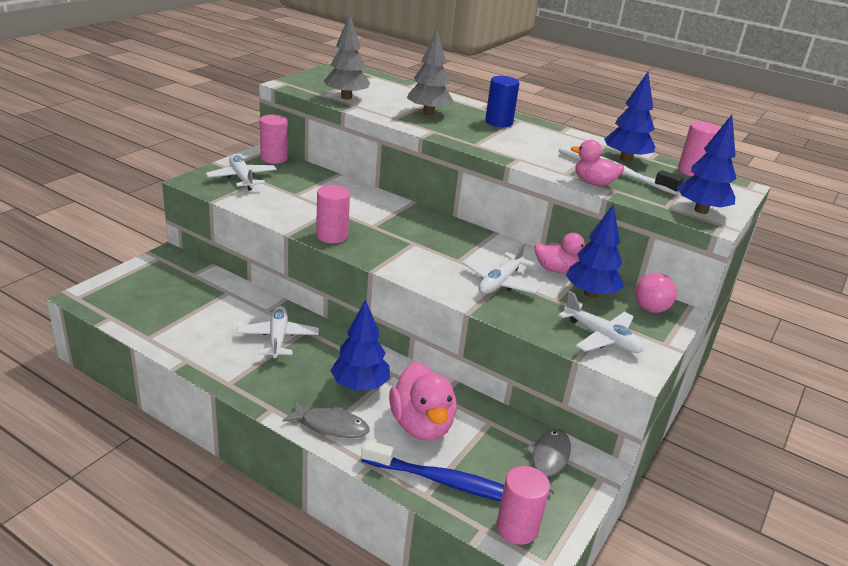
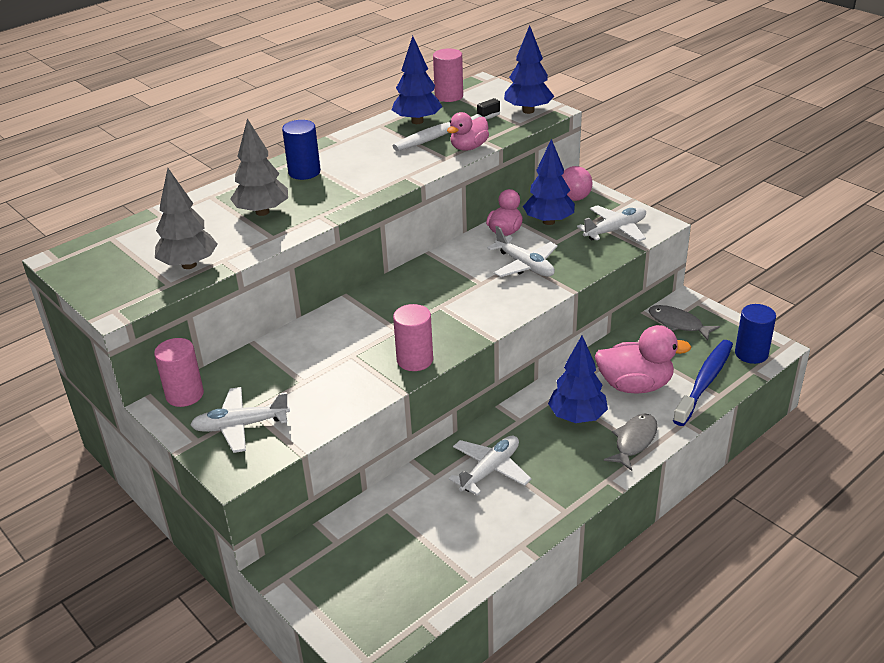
camera: 70 degrees left, 5 degrees up
white plane [236,306,319,359] -> white plane turned 120 degrees clockwise [449,436,531,496]
pink cylinder [497,466,550,545] -> blue cylinder [735,304,776,364]

